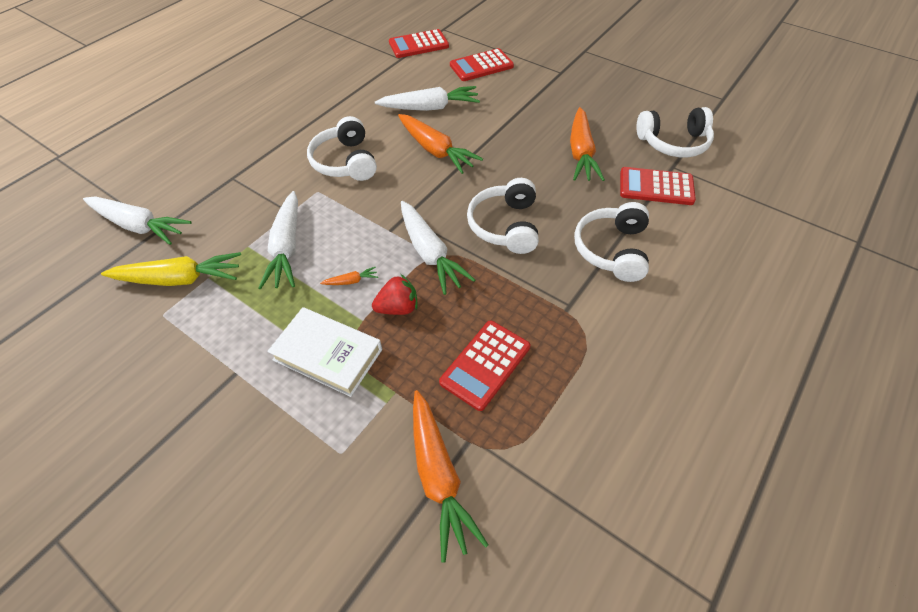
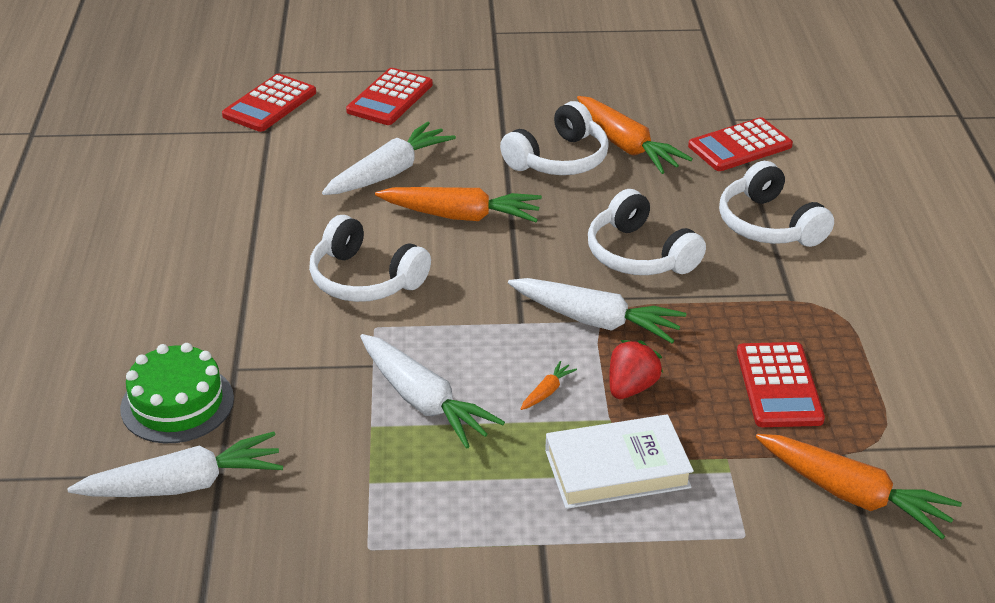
camera: 40 degrees left, 15 degrees down
yellow carrot [101,252,241,286] -> none
white headphones [636,107,714,158] -> white headphones moved to [500,101,609,175]
none -> green cake [120,343,234,443]

